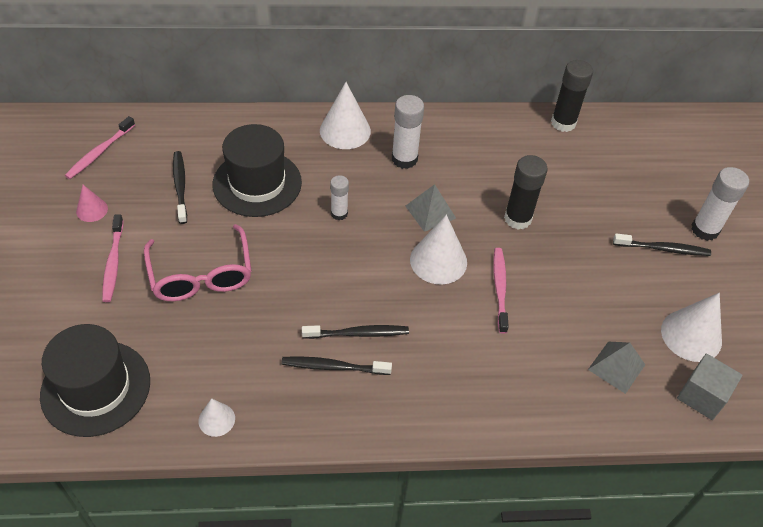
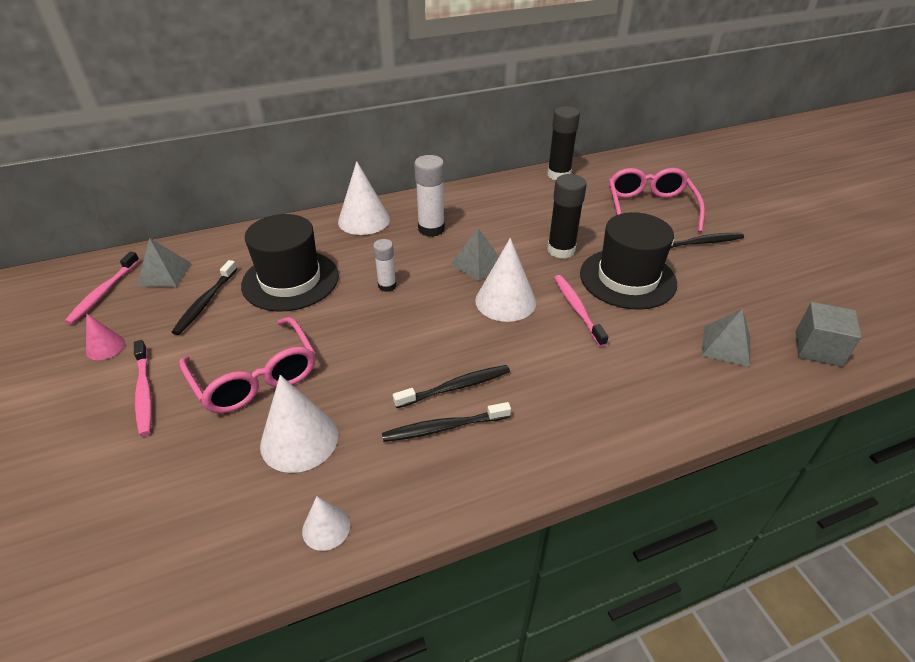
camera: 15 degrees left, 10 degrees down
black hat [40,324,150,437] -> black hat moved to [580,212,677,310]
black toothbrush [173,151,187,224] -> black toothbrush turned 135 degrees counterclockwise [172,260,237,335]
white cone [661,293,722,362] -> white cone moved to [260,375,338,473]
white glue stick [691,167,749,241] -> none
none -> grey pyramid [137,238,191,287]
none -> pink glasses [609,168,705,232]

